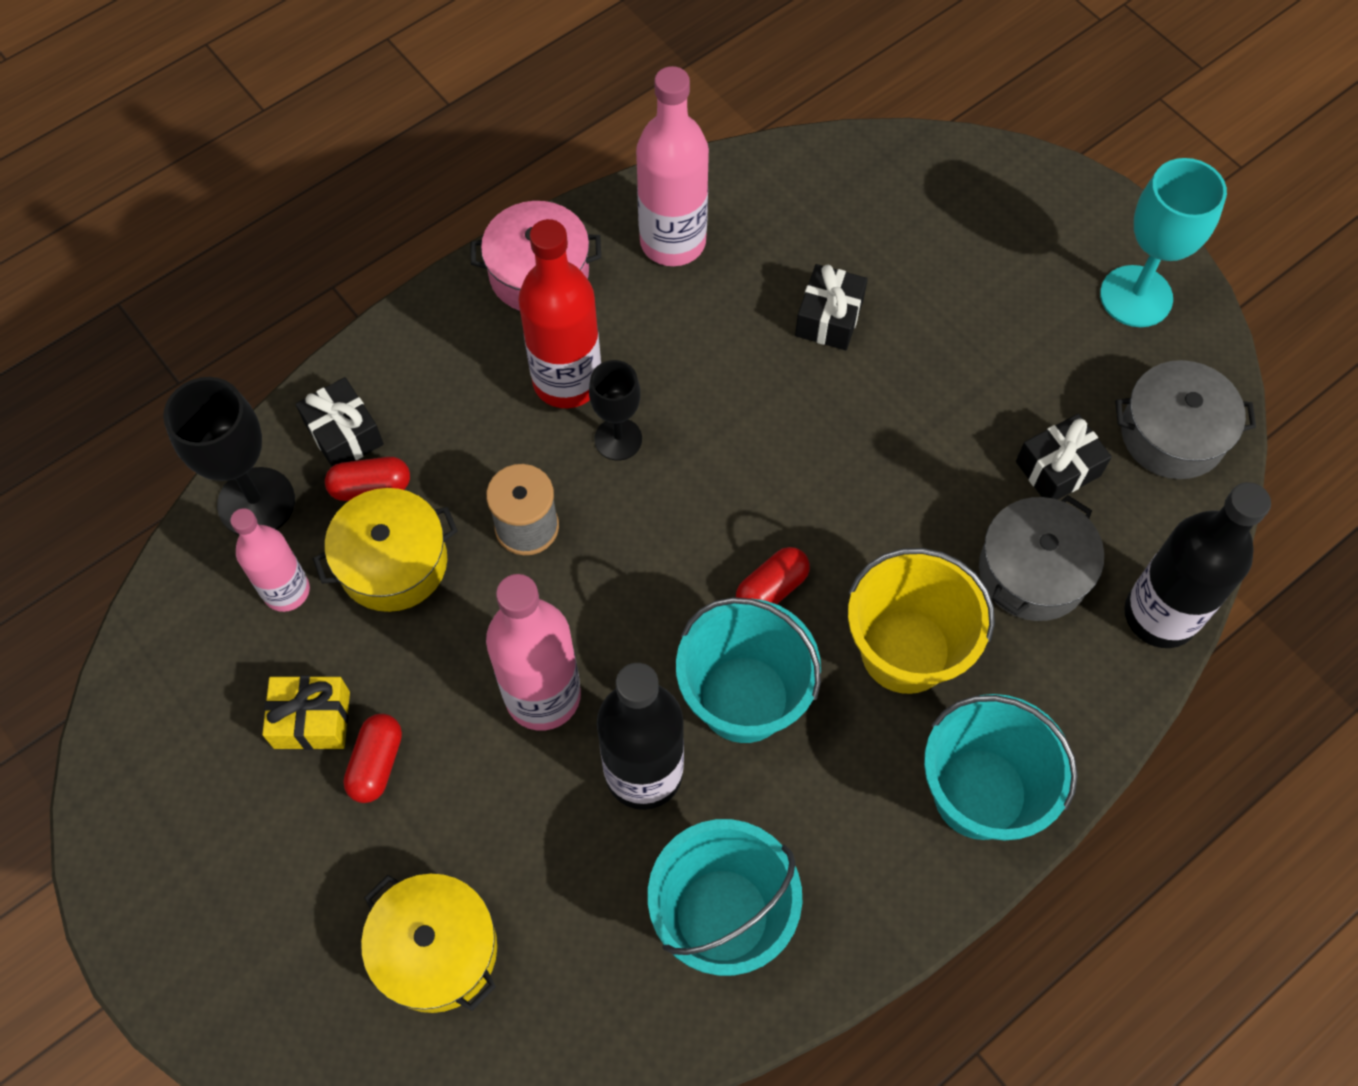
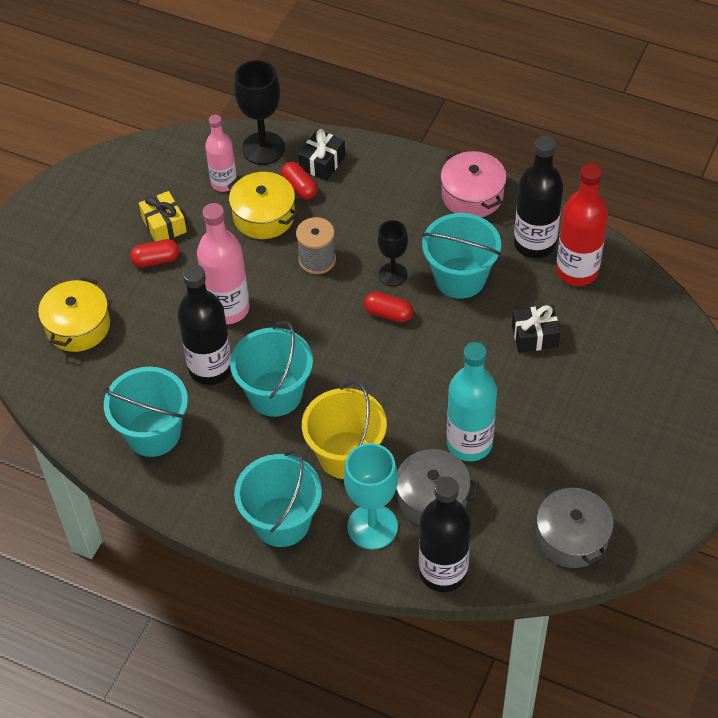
camera: 65 degrees right, 10 degrees down
red bottle [518,219,601,408] -> red bottle moved to [556,163,608,286]
pink bottle [636,66,709,266] -> black bottle [514,135,563,258]
red capsule [736,547,810,604] -> red capsule moved to [364,292,413,323]
black gift [1016,414,1112,500] -> none
turquoise goblet [1100,158,1227,327] -> turquoise goblet moved to [344,443,398,550]
none -> turquoise bucket [422,213,501,299]
none -> turquoise bottle [447,342,497,461]

